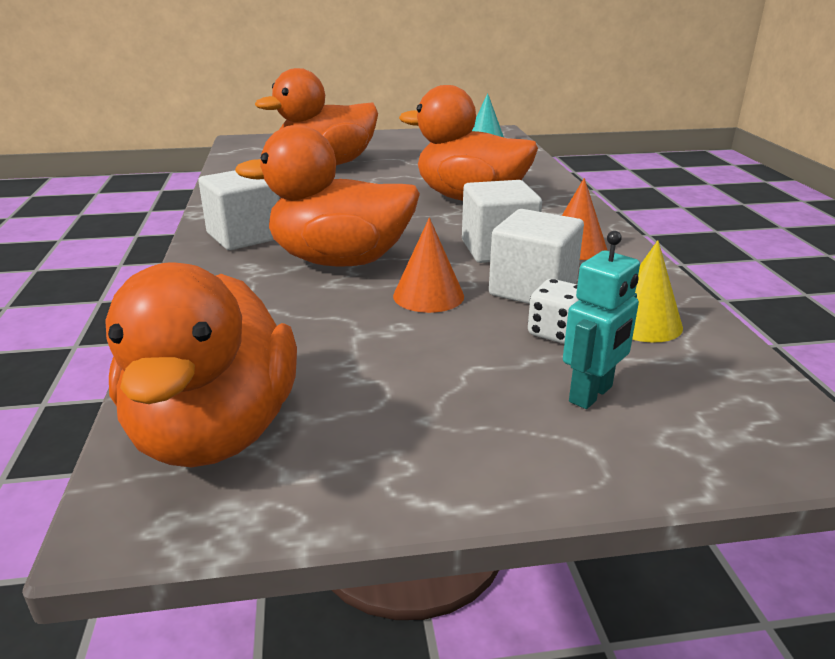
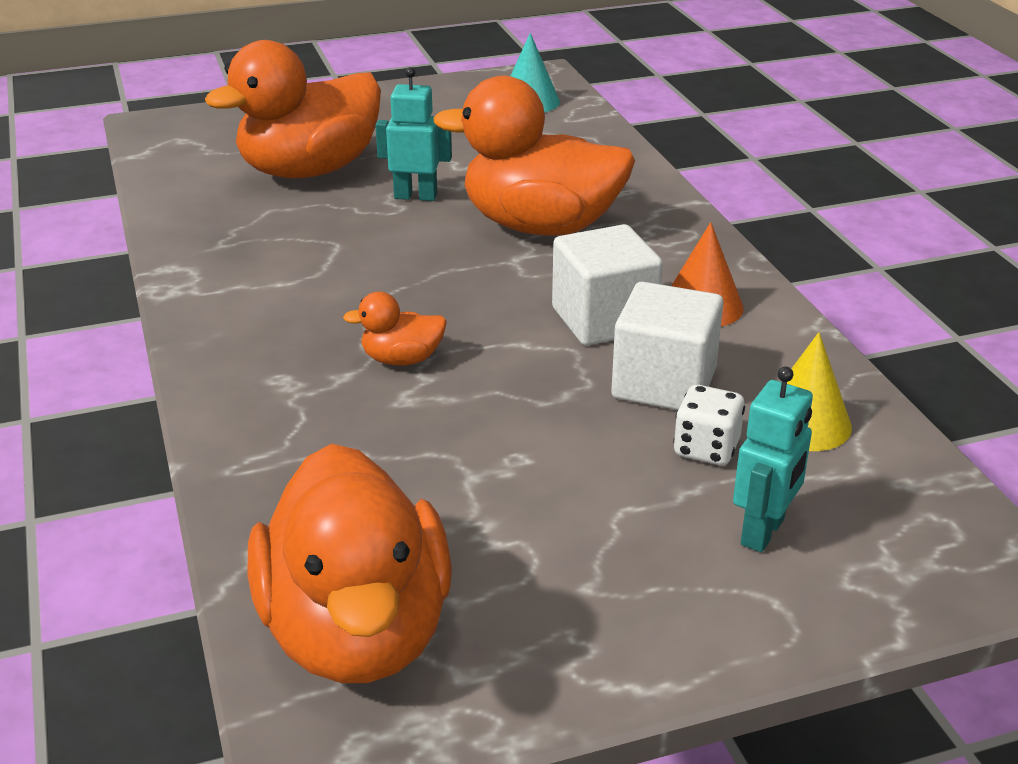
camera: 10 degrees left, 5 degrees up
white cube [198,171,279,250] -> none
orange duck [235,125,420,267] -> orange duck [343,292,447,366], size x0.43
orange cone [393,218,464,313] -> none
none -> turquoise robot [376,67,452,201]

